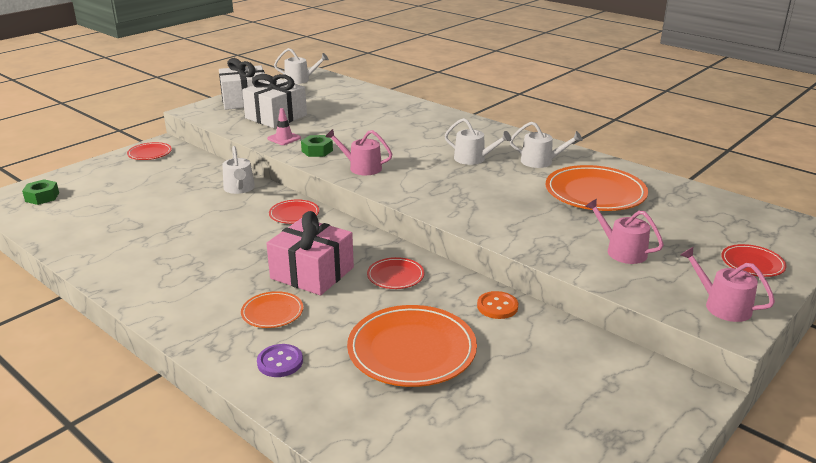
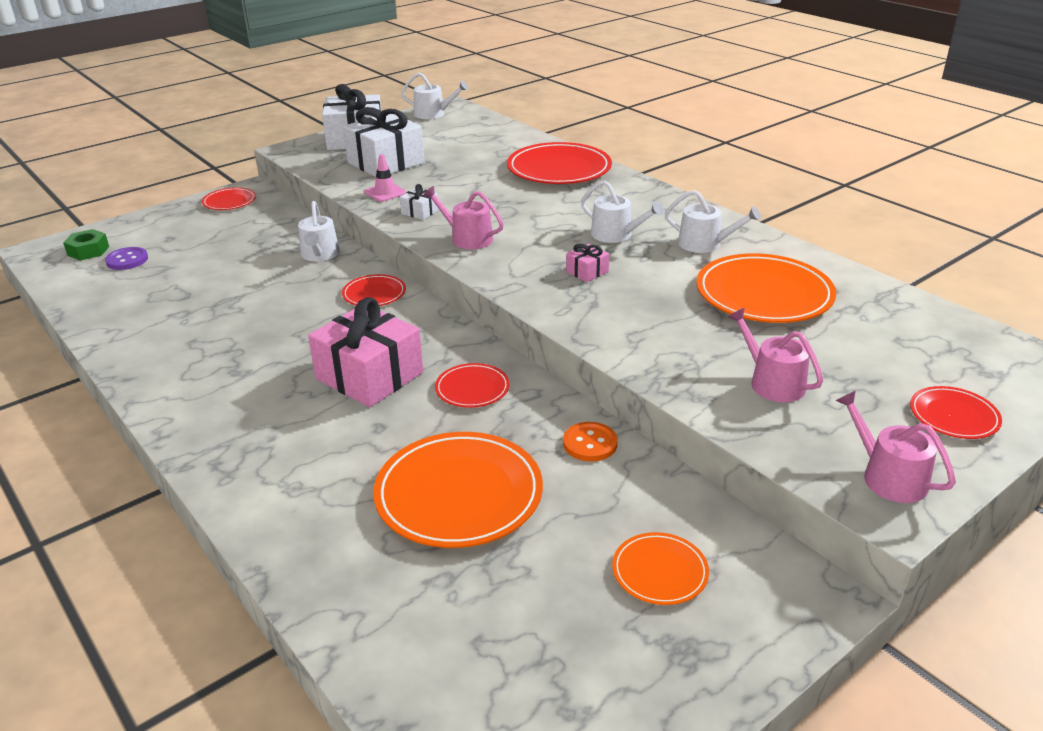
camera: 10 degrees right, 5 degrees up
orange plate [241,291,303,328] -> orange plate moved to [612,532,709,605]
purple button [257,344,303,377] -> purple button moved to [105,247,148,270]
green nut [301,135,333,157] -> white gift [400,184,439,220]
none -> red plate [507,142,612,184]
none -> pink gift [566,244,609,282]

